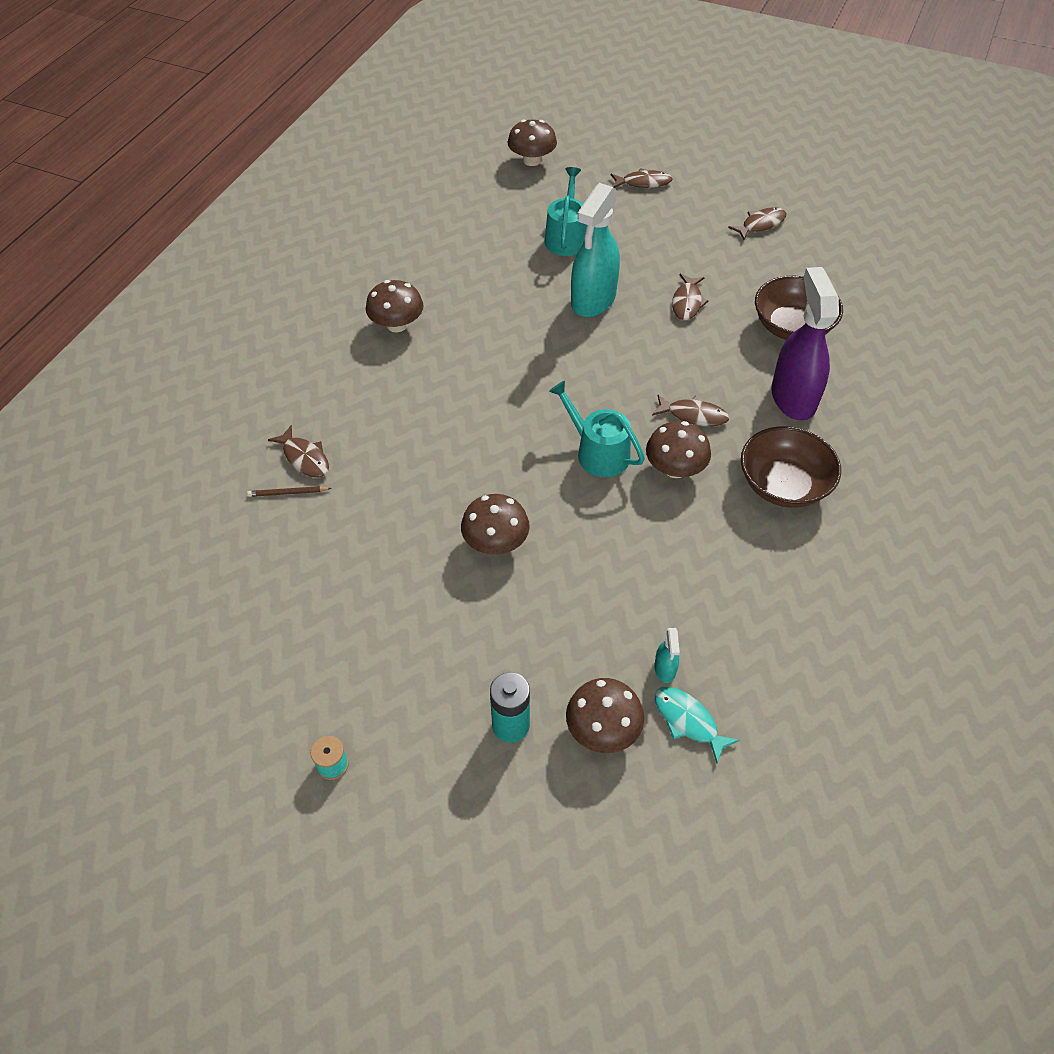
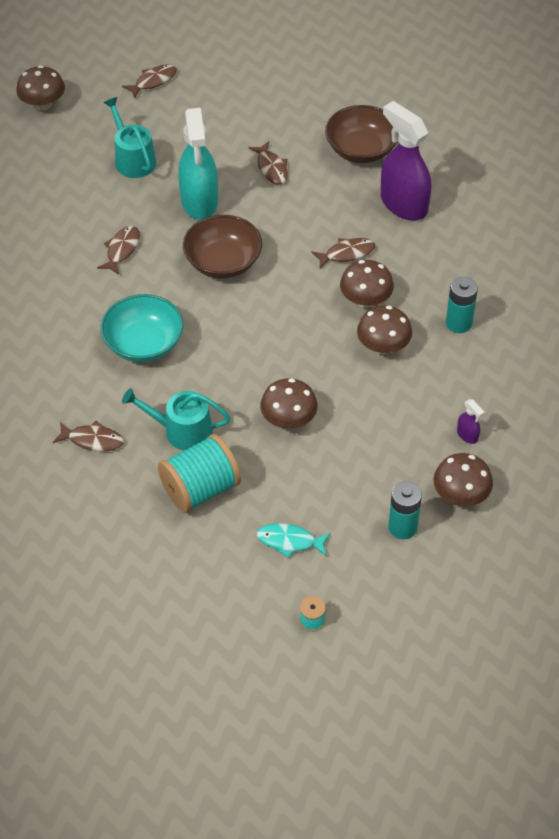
camera: 35 degrees left, 0 degrees up
brown pencil [247,486,332,497] -> none
brown mushroom [366,280,424,332] -> brown mushroom moved to [357,306,412,354]
turquoise watering can [549,381,645,477] -> turquoise watering can moved to [122,388,231,450]
turquoise spray bottle [654,628,680,683] -> purple spray bottle [457,399,485,444]
turquoise fish [655,687,740,763] -> turquoise fish moved to [257,523,331,558]
brown fish [728,207,786,240] -> brown fish moved to [97,226,140,275]
brown bowl [741,426,841,508] -> brown bowl moved to [183,215,262,279]
none -> turquoise bowl [100,294,183,362]
none -> turquoise spool [158,434,241,513]
none -> turquoise battery [446,277,478,333]

